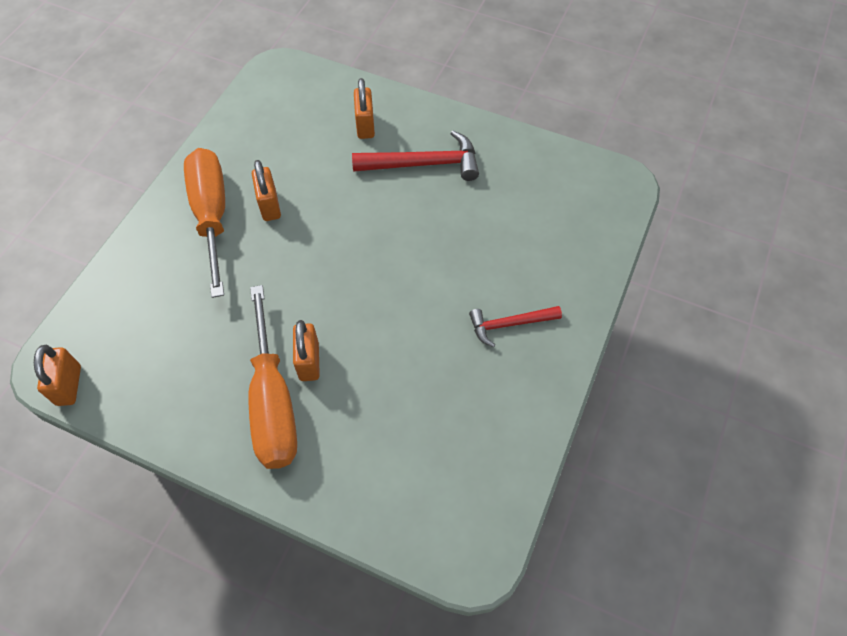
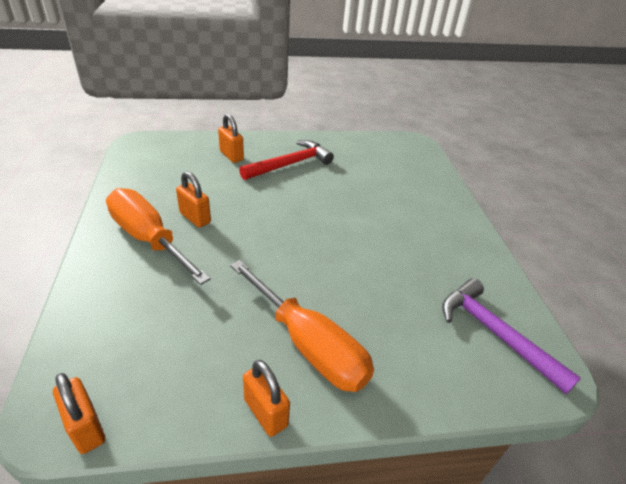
camera: 35 degrees left, 20 degrees down
orange padlock [293,320,320,381] -> orange padlock moved to [243,360,290,437]
red hammer [469,306,562,347] -> none
none -> purple hammer [442,278,581,394]

